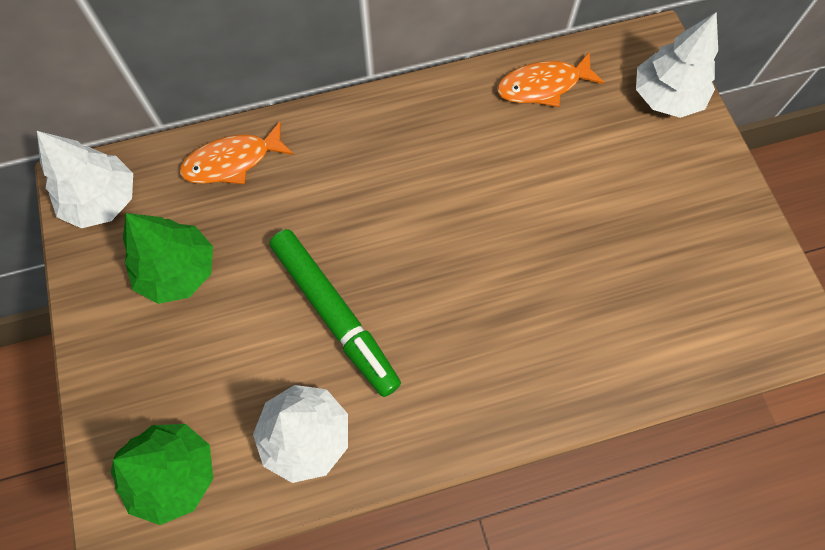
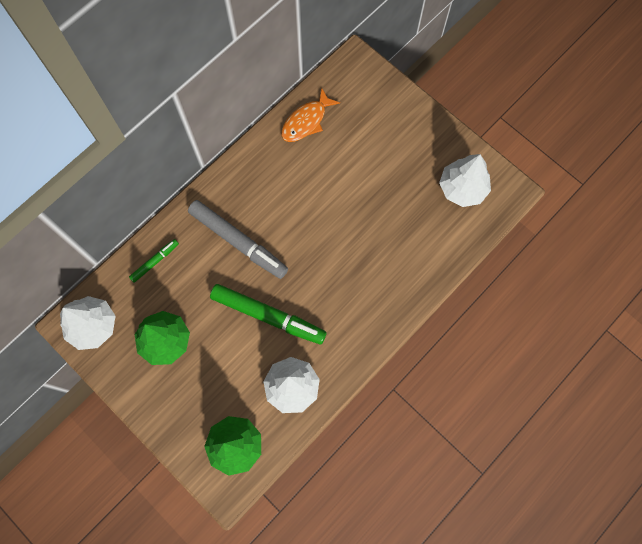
camera: 30 degrees left, 5 degrees up
orange fish [180,122,294,184] -> green marker [129,239,179,283]
white tree [636,12,718,118] -> white tree moved to [439,154,491,207]
none -> grey marker [188,200,288,279]

